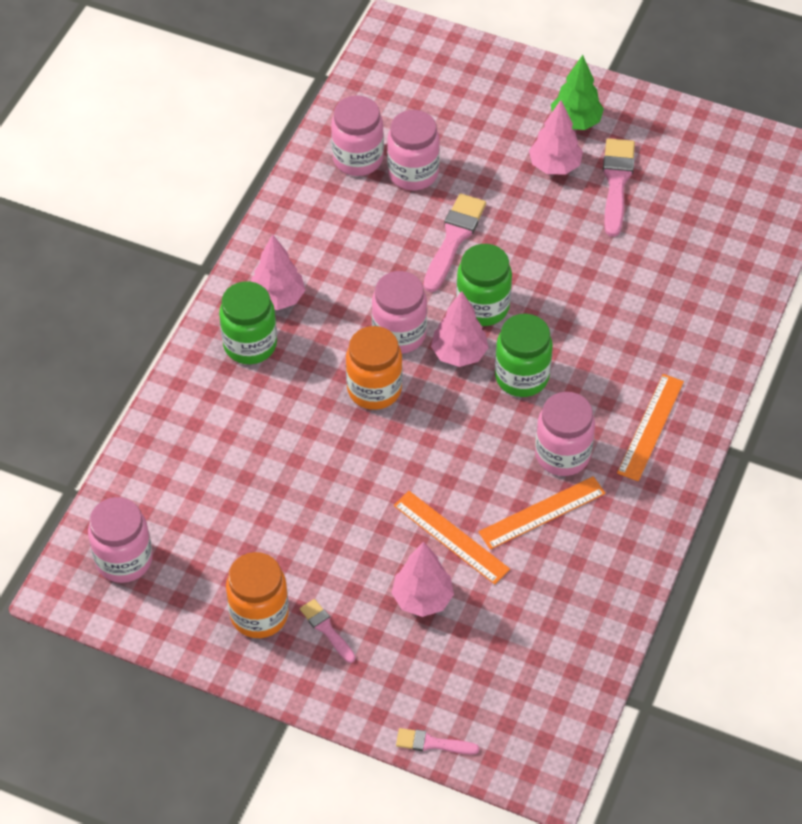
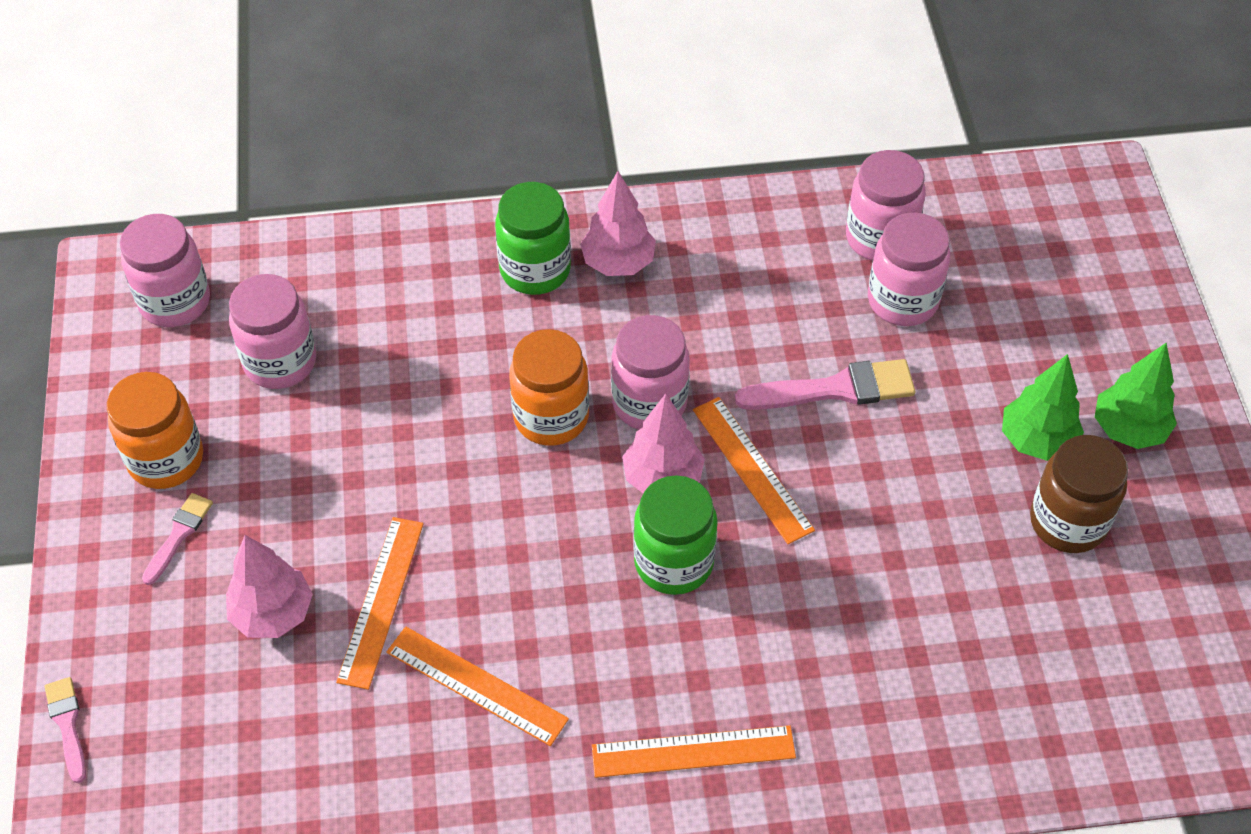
camera: 60 degrees right, 0 degrees up
green jar [456,244,512,326] -> orange ruler [693,397,815,544]
pink tree [529,100,583,174] -> green tree [1002,354,1084,461]
pink jar [535,392,595,476] -> pink jar moved to [229,274,316,389]
pink brush [603,138,635,237] -> brown jar [1030,435,1128,553]

